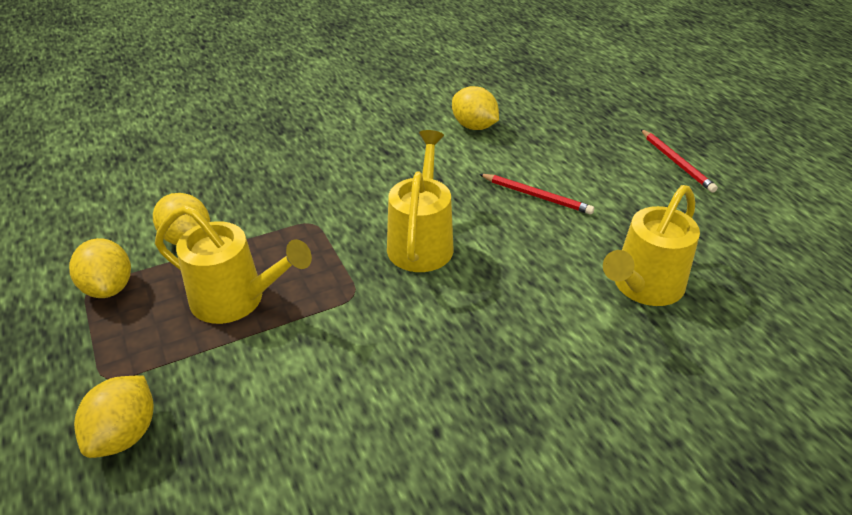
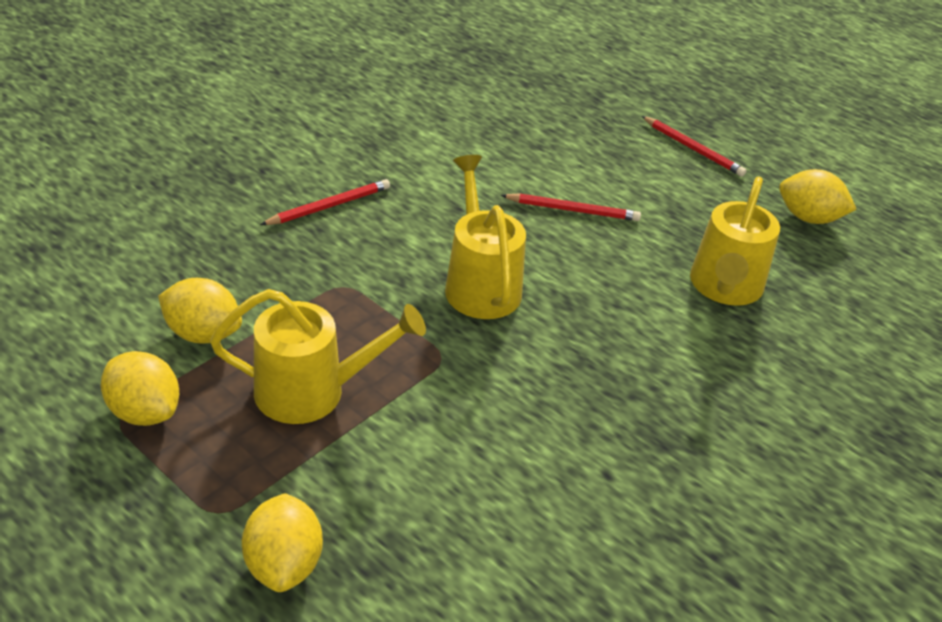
camera: 25 degrees left, 0 degrees up
yellow lemon [452,86,499,130] -> yellow lemon moved to [779,169,857,224]
none -> red pencil [260,179,390,225]

